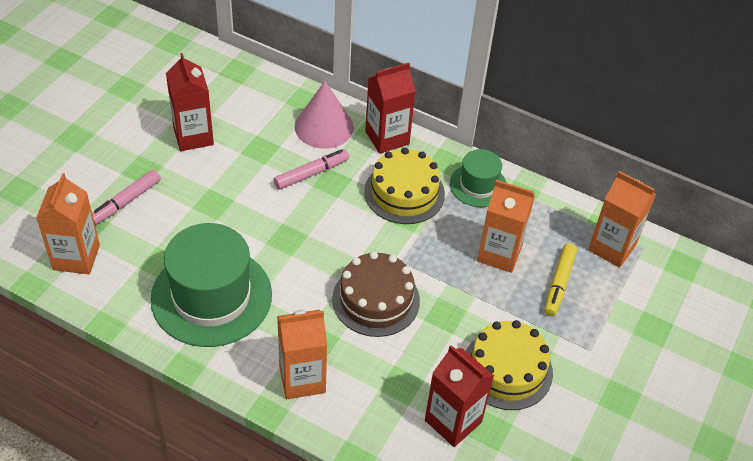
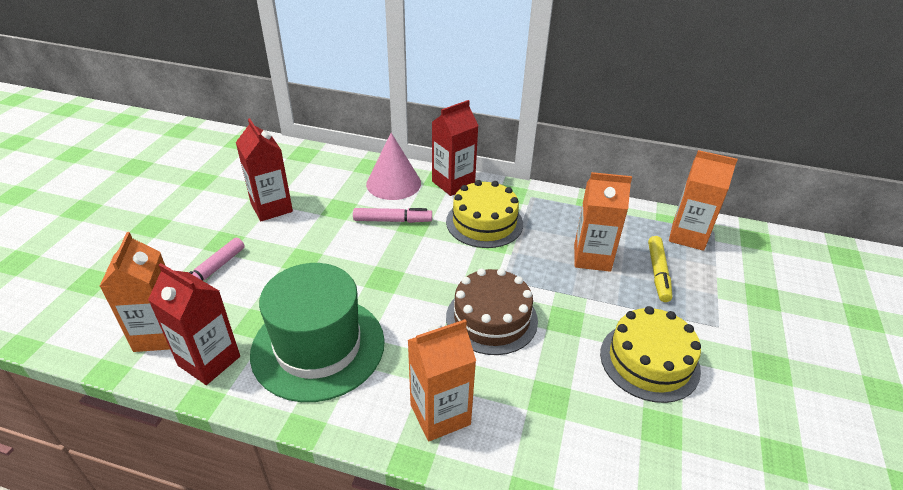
camera: 10 degrees left, 10 degrees down
pink marker [273,149,349,190] -> pink marker turned 45 degrees clockwise [353,208,432,223]
red carton [425,345,494,447] -> red carton moved to [148,263,240,385]
green hat [450,149,507,207] -> none

